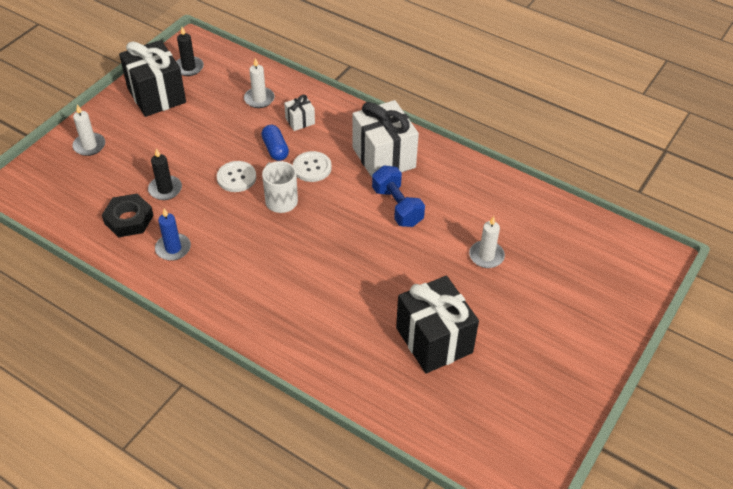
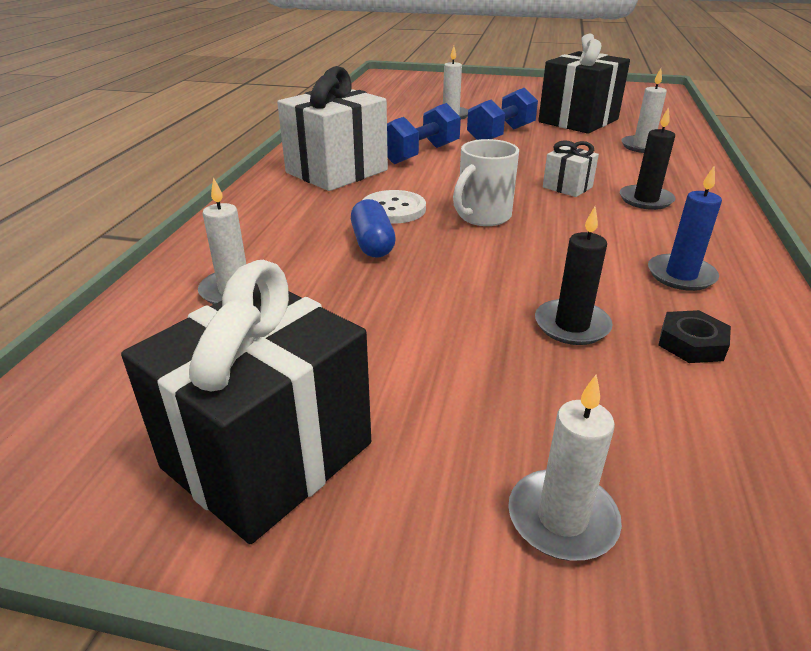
camera: 110 degrees left, 15 degrees down
black nut [102,194,154,237] -> black nut [658,310,731,363], size x0.63
black candle [176,27,204,76] -> black candle moved to [620,107,676,210]
white button [217,161,256,192] -> none
blue capsule [261,125,289,161] -> blue capsule turned 60 degrees counterclockwise [351,199,396,257]
white gift [284,95,315,131] -> white gift moved to [543,140,599,197]
none -> blue dumbbell [467,88,538,140]
none -> white candle [621,68,667,153]

